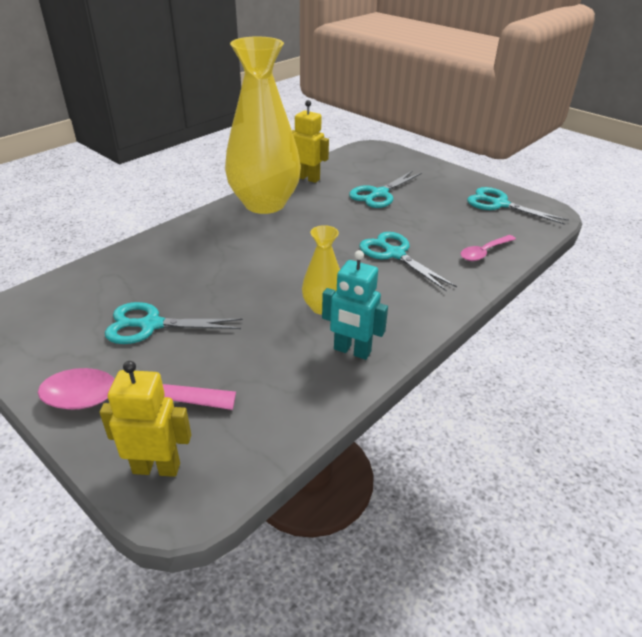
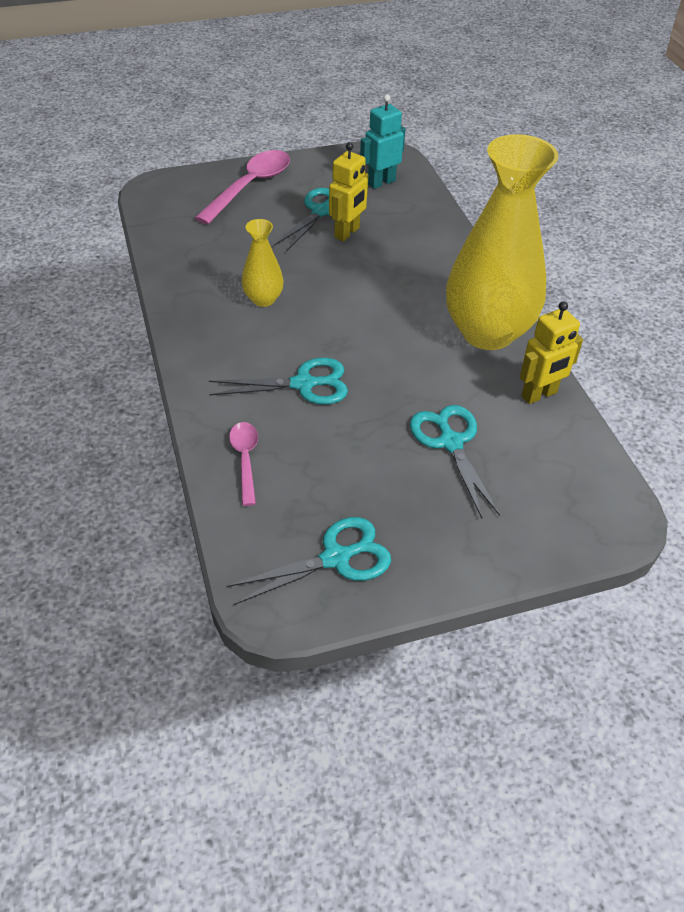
camera: 120 degrees right, 10 degrees up
yellow robot [100,361,191,477] -> yellow robot moved to [329,142,368,242]
turquoise robot [322,250,388,360] -> turquoise robot moved to [360,94,405,189]

